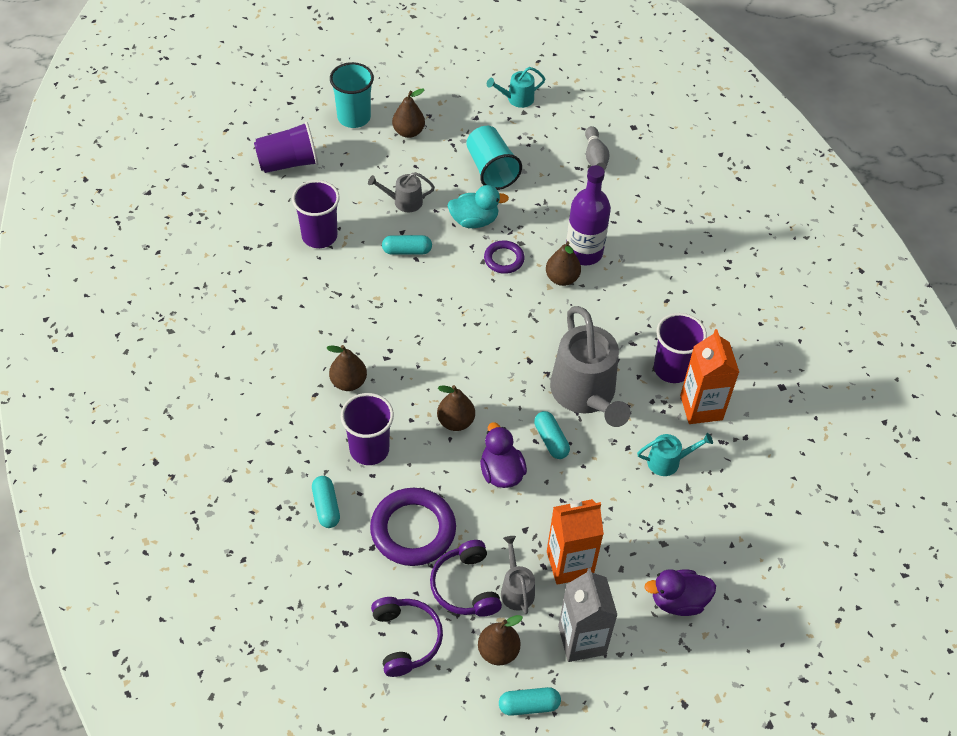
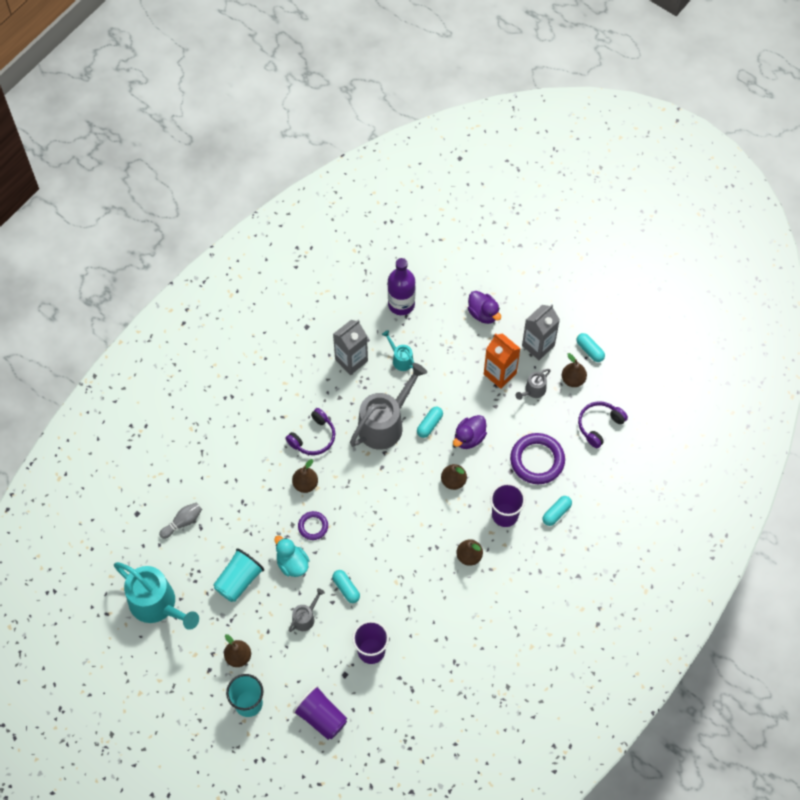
camera: 120 degrees left, 10 degrees up
grey watering can [368,172,435,212] -> grey watering can turned 105 degrees counterclockwise [289,588,325,632]
purple headphones [430,540,502,617] -> purple headphones moved to [285,408,335,455]
turquoise watering can [487,67,545,108] -> turquoise watering can [114,562,199,630], size x2.12
purple bottle [566,165,611,266] -> purple bottle moved to [388,258,415,315]
purple cup [654,313,707,383] -> none
orange carton [680,329,739,424] -> grey carton [333,320,368,375]

